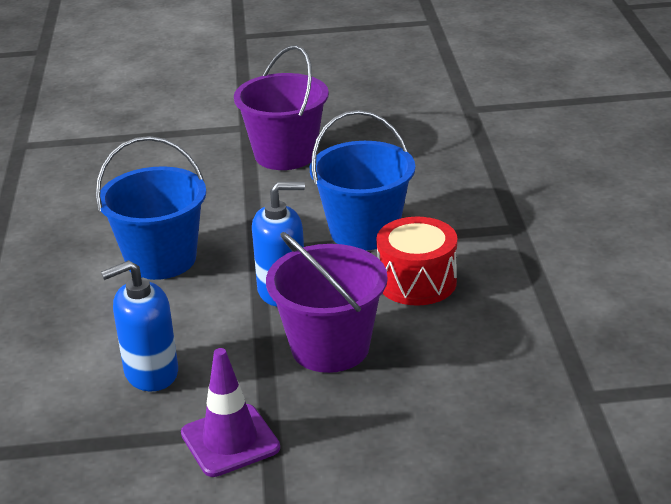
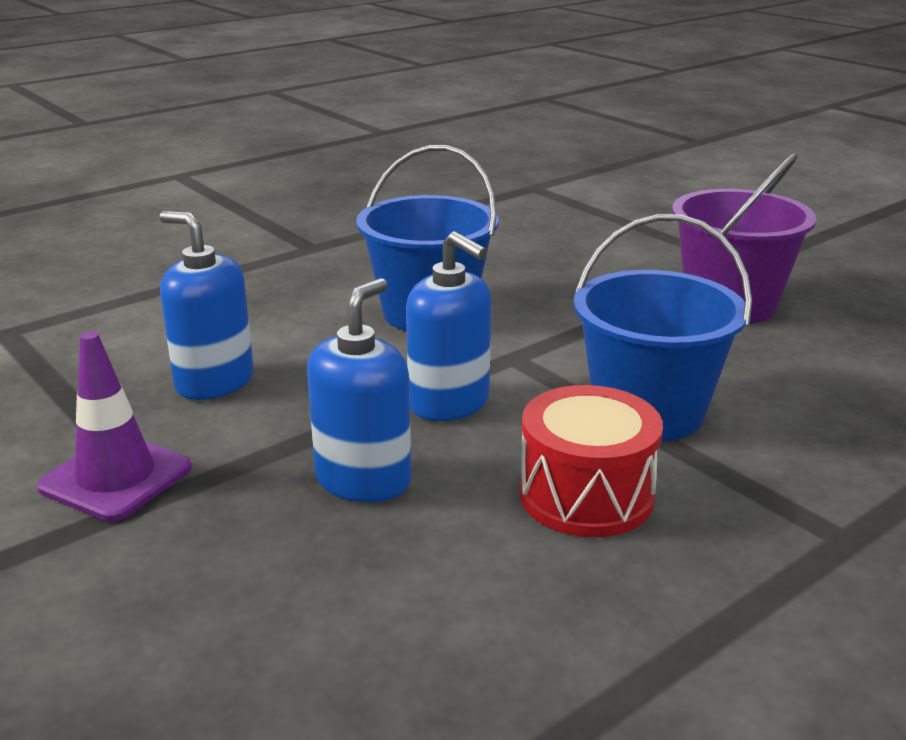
camera: 55 degrees right, 5 degrees down
purple bucket [266,232,388,373] -> blue soap dispenser [307,278,411,502]

